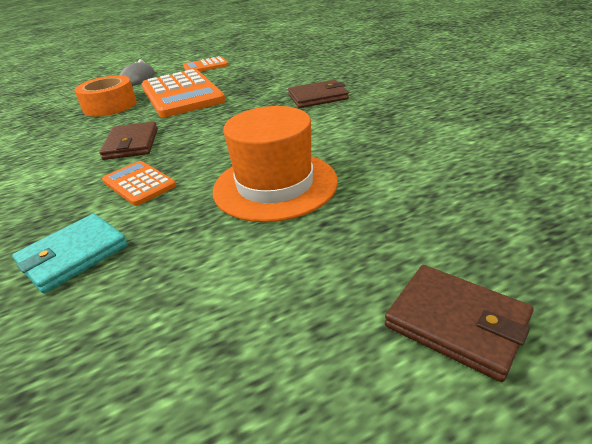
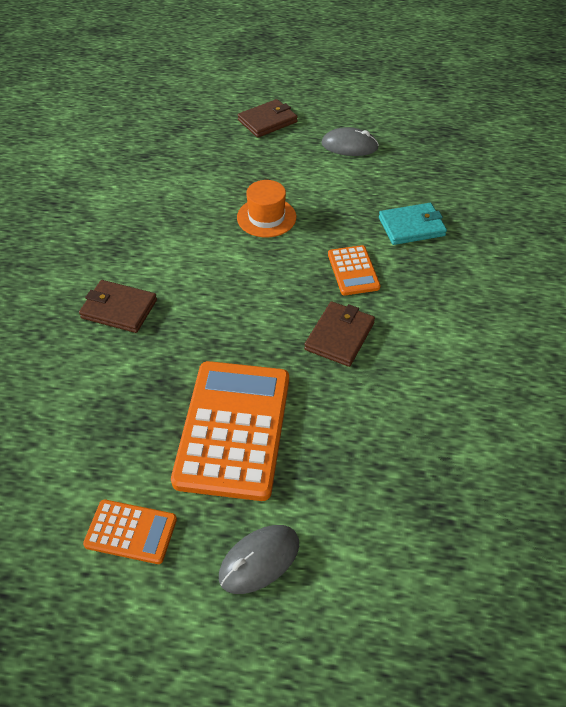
camera: 150 degrees left, 15 degrees up
orange tape [74,76,137,117] -> none
orange hat [213,106,338,222] -> orange hat [237,180,296,237], size x0.63
brown wallet [385,265,534,382] -> brown wallet turned 75 degrees clockwise [238,99,298,138]
none -> grey mouse [321,127,379,156]

